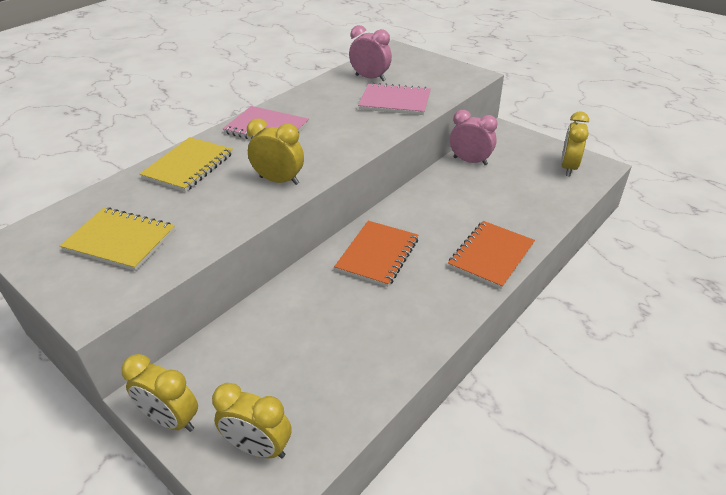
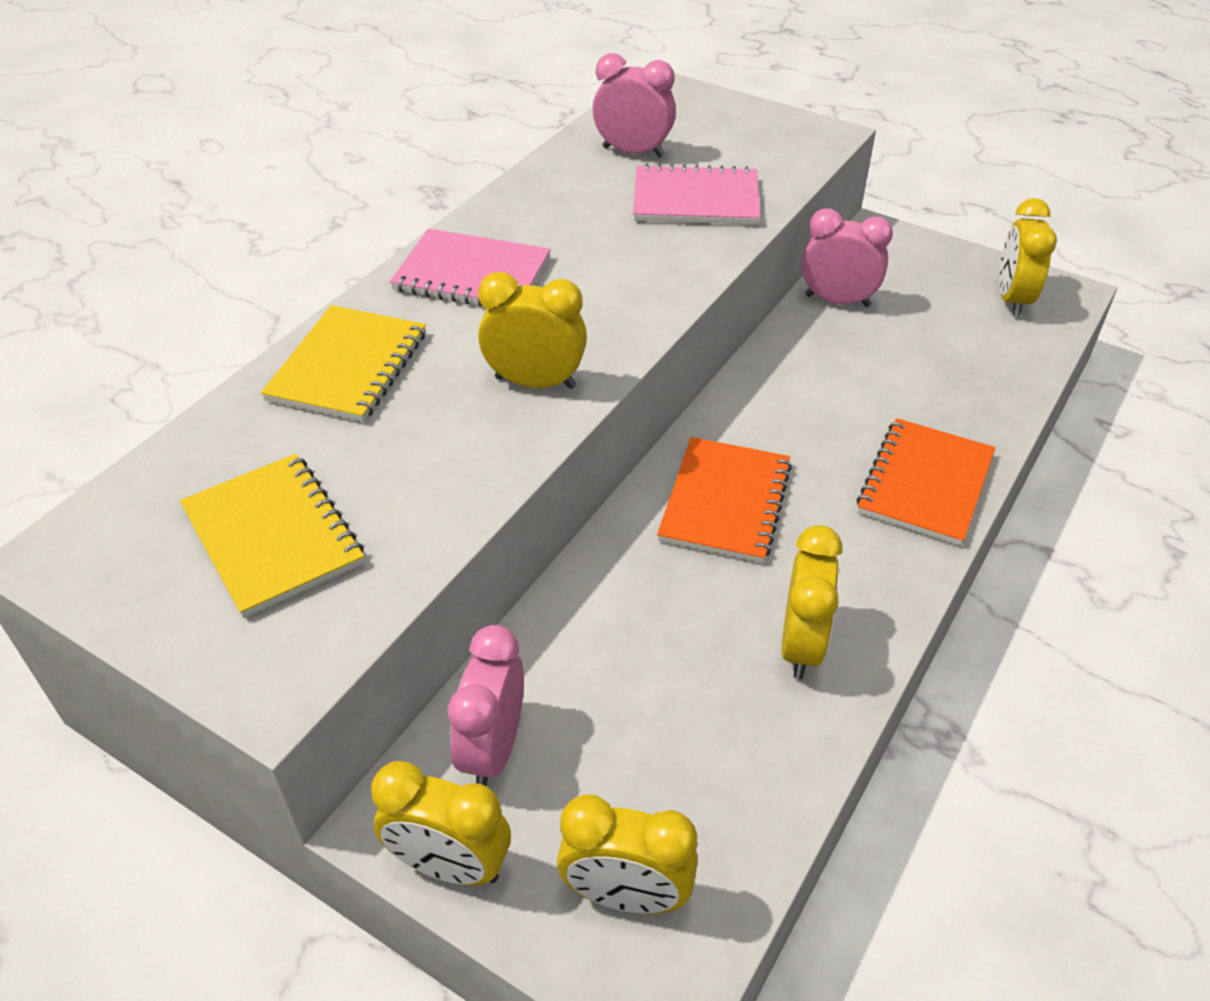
camera: 10 degrees left, 5 degrees up
yellow notebook [60,207,175,271] -> yellow notebook turned 45 degrees clockwise [180,454,364,618]
none -> pink clock [448,625,524,786]
none -> yellow clock [781,525,843,679]

